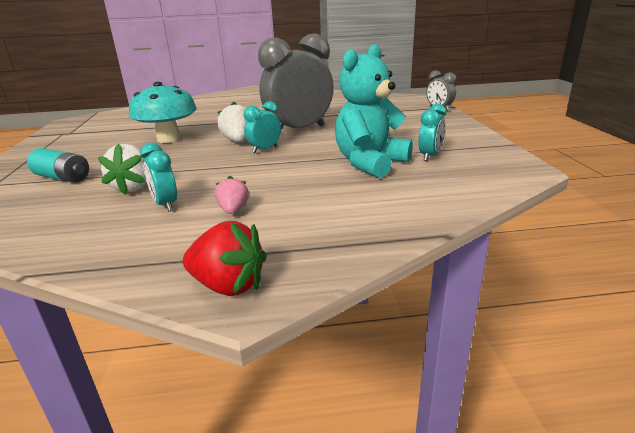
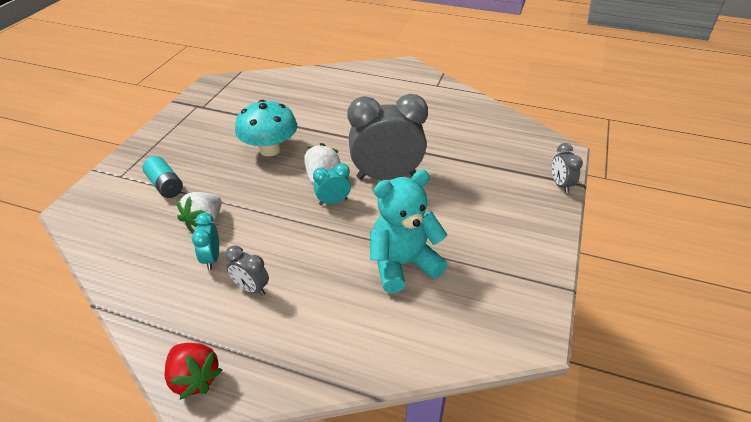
camera: 25 degrees right, 15 degrees up
pink strawberry [215,176,249,214] -> grey clock [225,245,269,296]
turquoise clock [418,104,446,161] -> none

